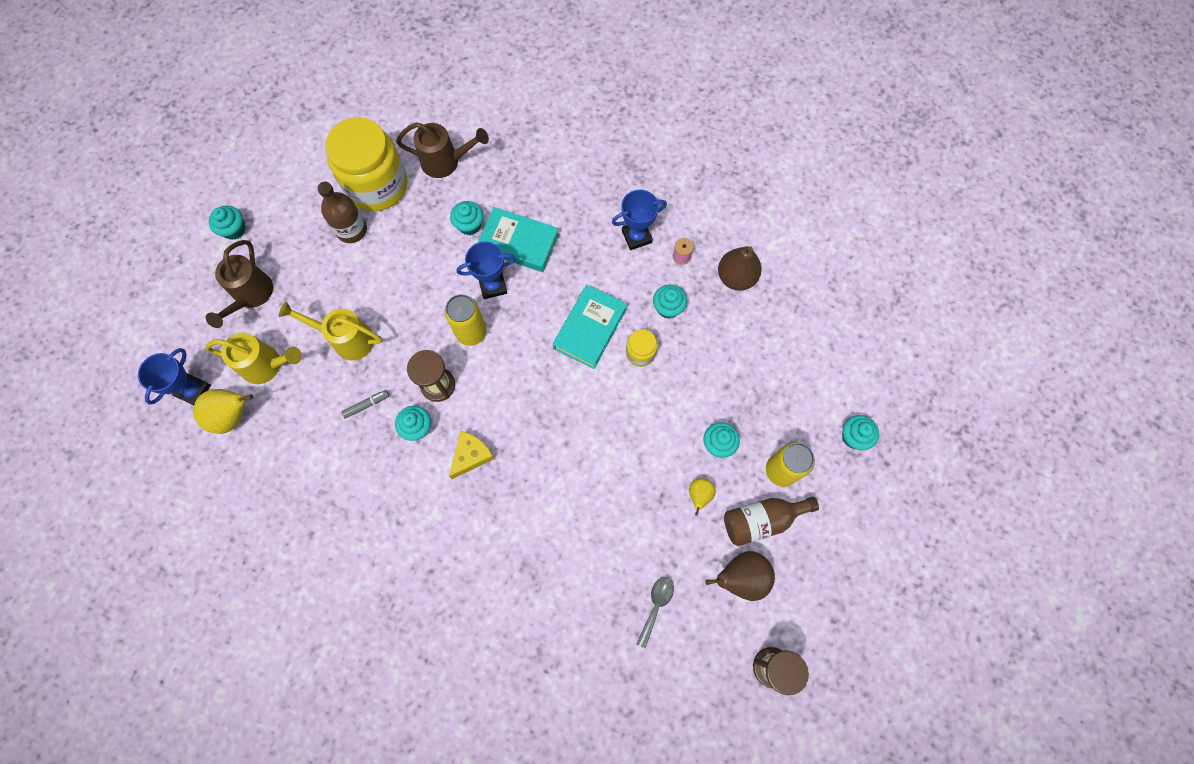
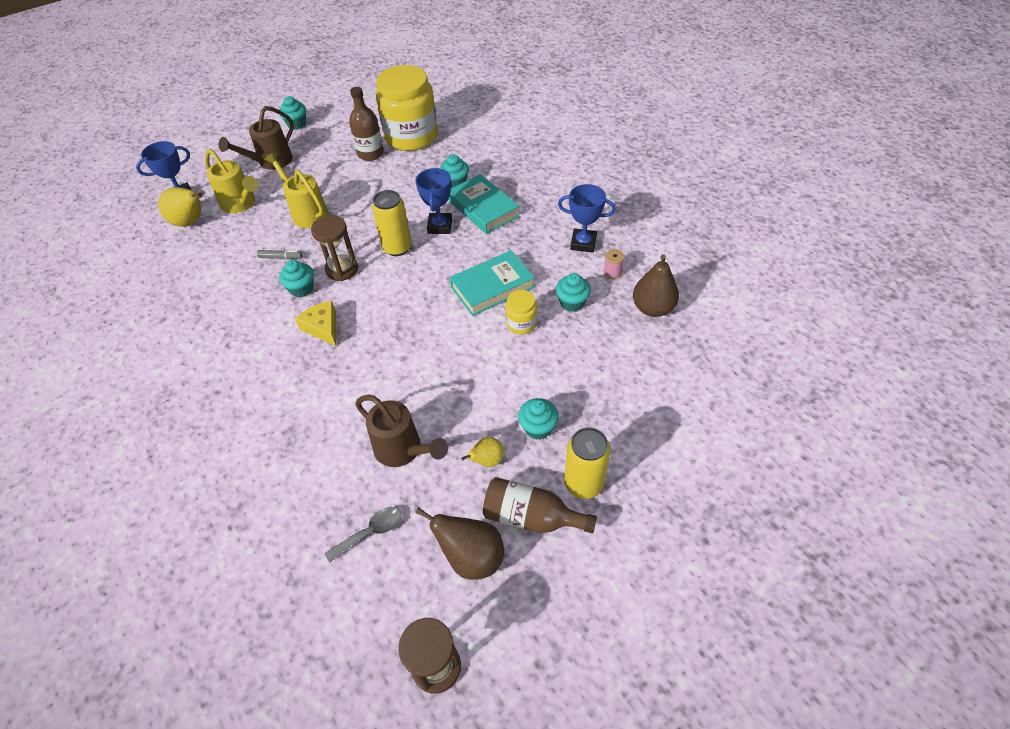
camera: 35 degrees right, 20 degrees down
brown watering can [396,122,489,178] -> brown watering can moved to [355,395,448,467]
yellow cheese [449,431,495,479] -> yellow cheese turned 105 degrees counterclockwise [295,301,336,346]
blue trophy [457,241,516,299] -> blue trophy turned 75 degrees clockwise [416,168,452,234]
turquoise cupcake [842,415,879,450] -> none

